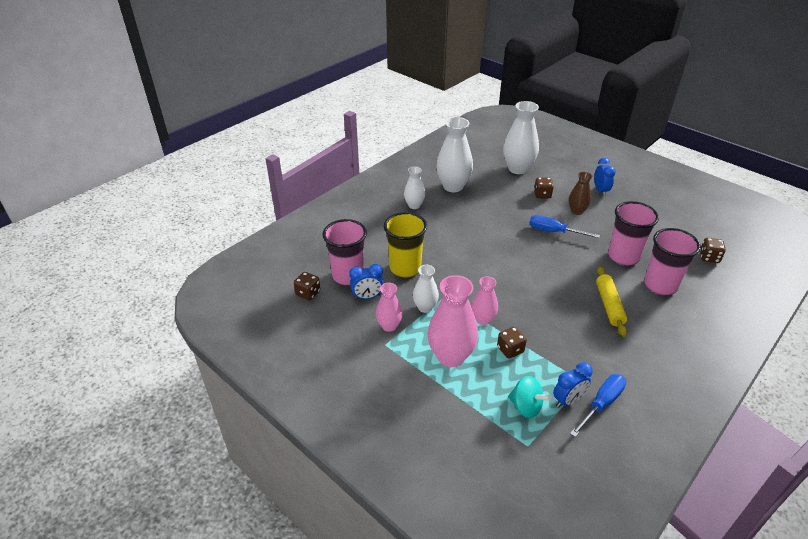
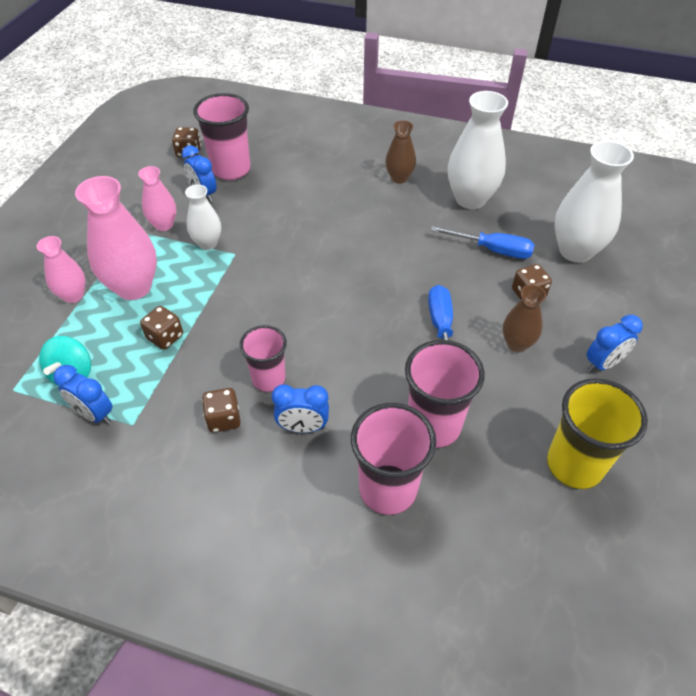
camera: 65 degrees right, 10 degrees up
yellow cup [384,212,427,278] -> yellow cup moved to [547,378,648,489]
white vase [404,166,425,209] -> brown vase [385,120,416,184]
pink vase [471,276,498,325] -> pink vase moved to [37,236,85,303]
blue screwdriver [570,374,626,437] -> blue screwdriver moved to [431,226,535,259]
yellow rolling pin [596,266,627,337] -> blue clock [272,384,329,433]
brown dice [700,238,726,263] -> brown dice moved to [202,388,241,433]
none -> pink cup [240,325,287,392]

